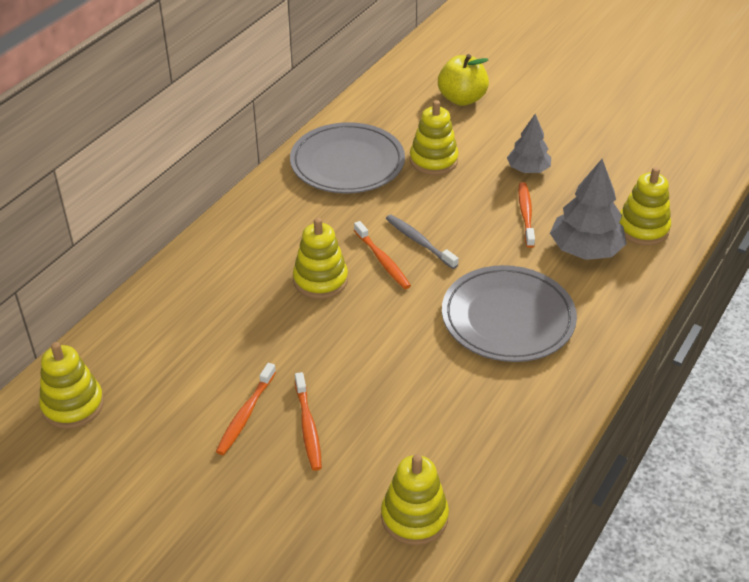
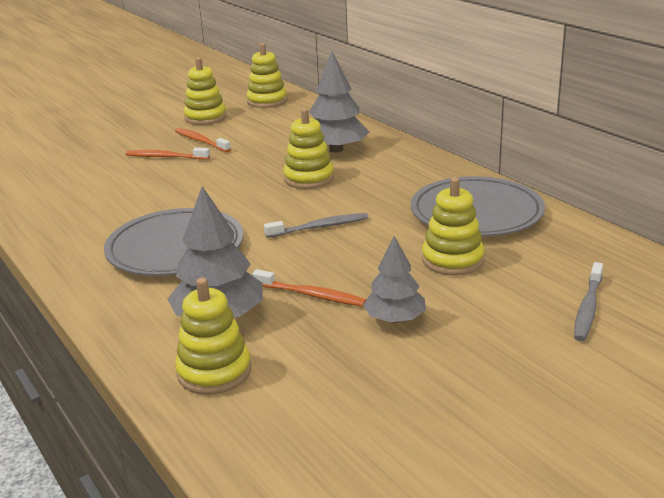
camera: 115 degrees right, 15 degrees down
orange toothbrush [354,221,411,289] -> none
yellow stacking toy [381,454,449,545] -> yellow stacking toy moved to [184,57,227,125]
yellow apple [438,54,489,106] -> grey toothbrush [574,262,603,341]
none -> grey tree [309,51,369,153]

